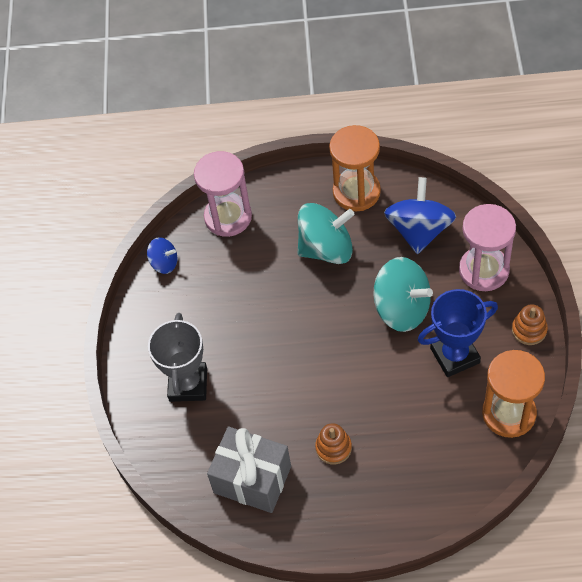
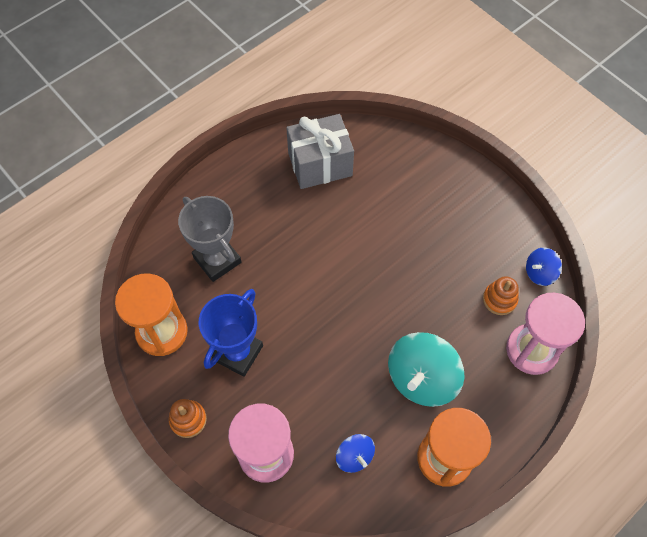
camera: 135 degrees right, 5 degrees up
grey trophy [148,313,207,402] -> grey trophy moved to [178,196,242,282]
orange stacking toy [315,423,352,464] -> orange stacking toy moved to [483,276,519,315]
turquoise spinning top [373,257,433,332] -> none
blue spinning top [384,177,456,254] -> blue spinning top [336,434,375,473], size x0.52

